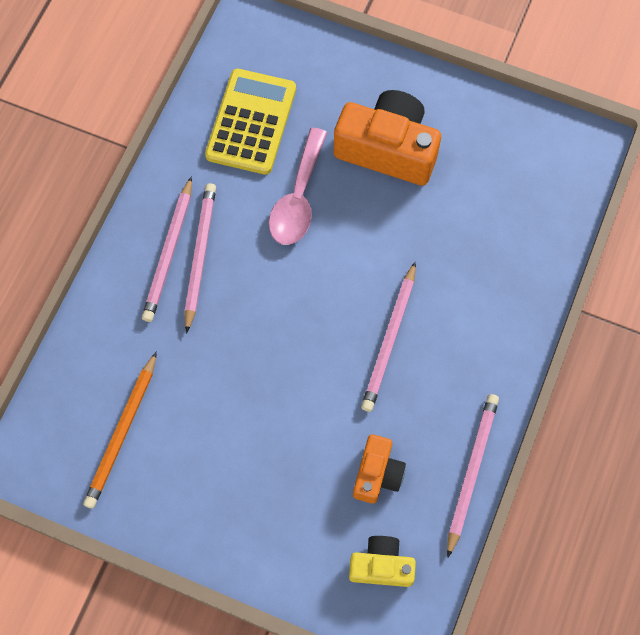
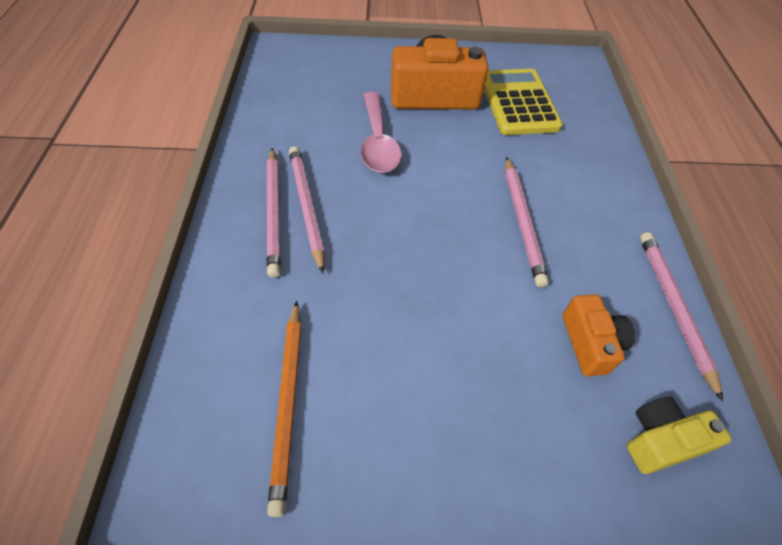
camera: 25 degrees left, 15 degrees down
yellow calculator [205,69,296,175] -> yellow calculator moved to [484,69,563,135]

